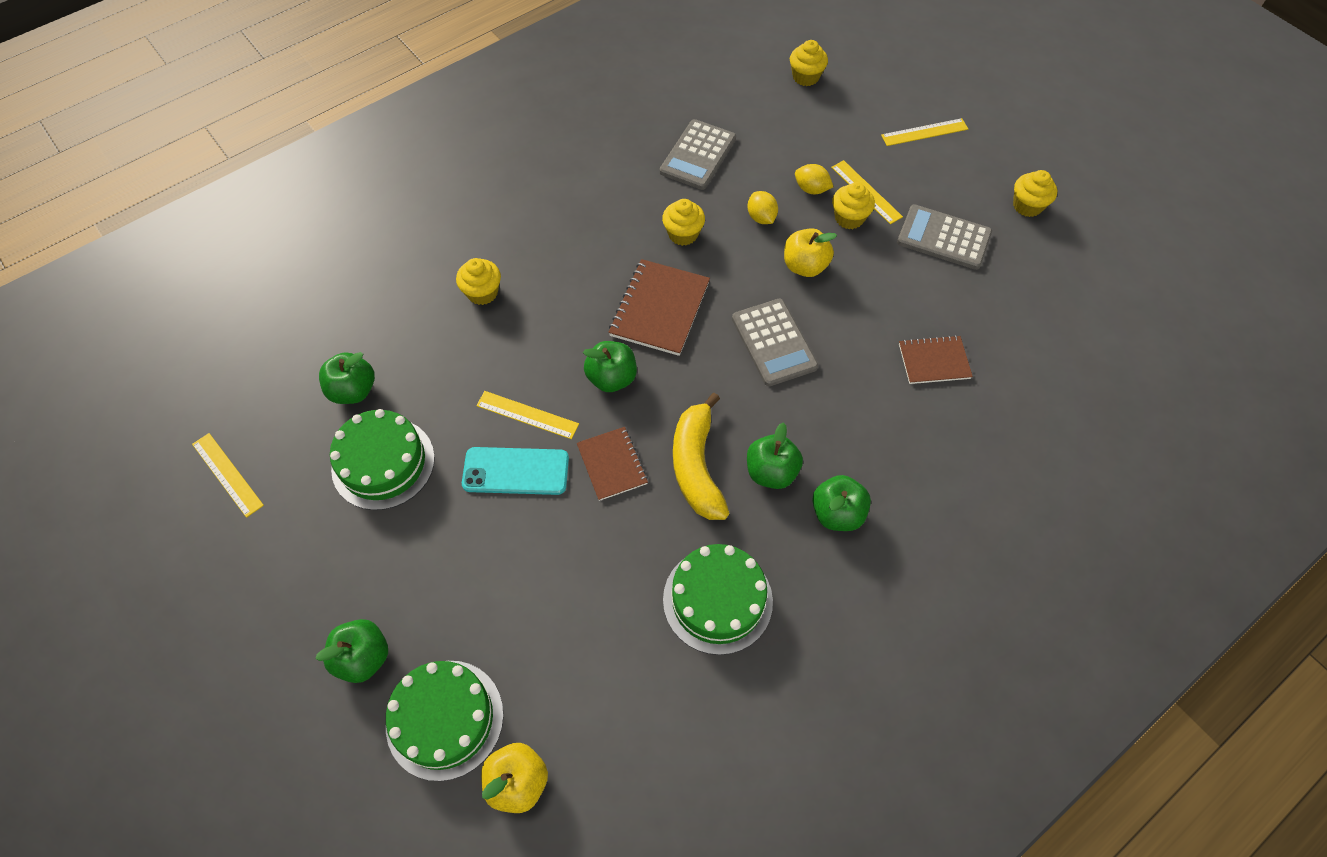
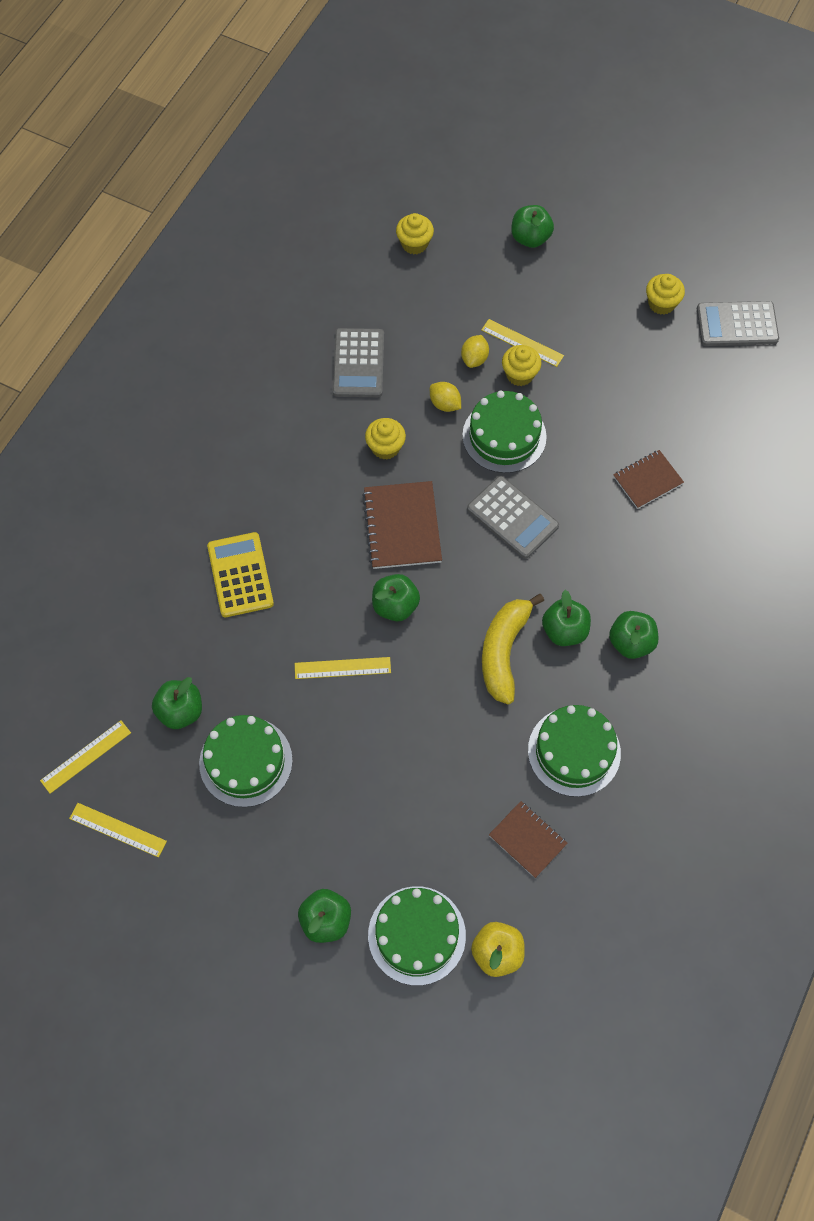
camera: 25 degrees left, 5 degrees up
yellow cupcake [456,258,501,305] -> yellow calculator [207,532,274,617]
turquoise phone [462,447,569,495] -> none
brown notebook [577,427,648,501] -> brown notebook moved to [489,801,568,878]
yellow banana [673,393,729,520] -> yellow banana turned 45 degrees clockwise [482,594,544,704]
yellow apple [784,228,837,277] -> green cake [462,391,547,473]
yellow lemon [795,164,833,194] -> yellow lemon turned 75 degrees counterclockwise [461,335,489,368]
yellow ruler [881,118,968,146] -> yellow ruler moved to [40,720,131,794]
grey calculator [897,204,992,270] -> grey calculator moved to [697,301,779,346]
none -> green apple [511,205,554,248]

